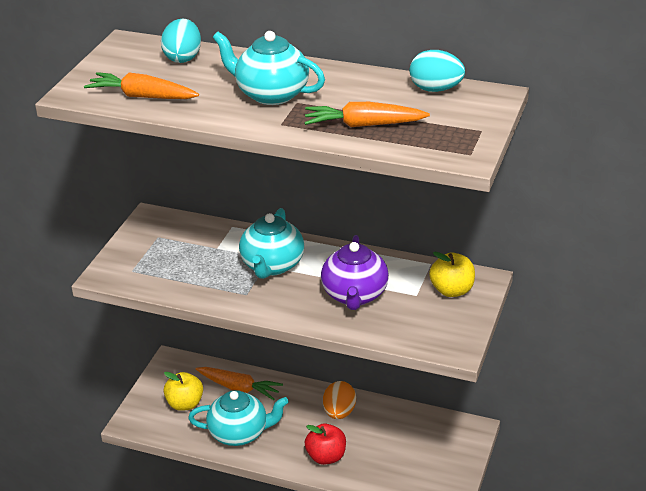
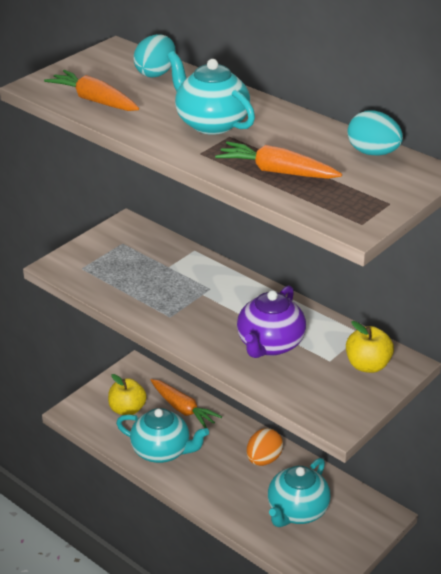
camera: 20 degrees right, 0 degrees up
turquoise teapot [239,208,304,279] -> turquoise teapot moved to [268,458,331,527]
red apple [305,424,346,465] -> none

